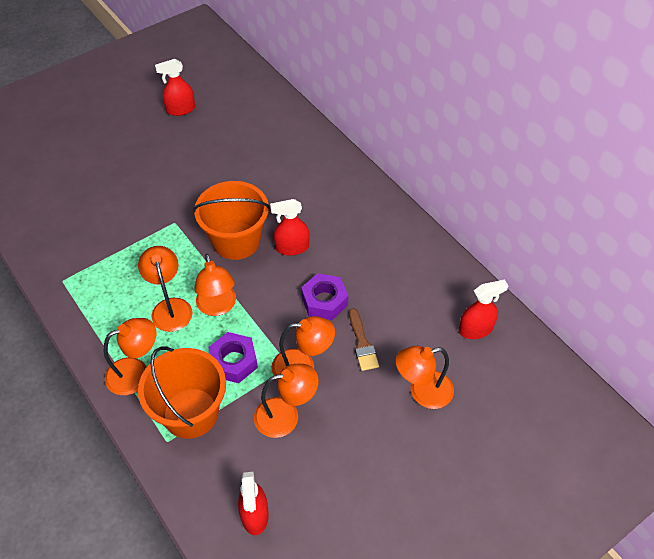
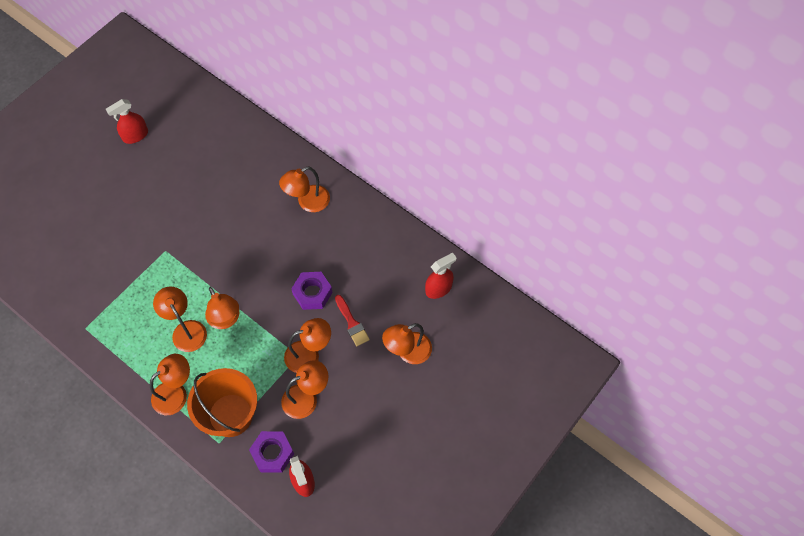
camera: 15 degrees left, 10 degrees up
orange bucket [193,181,270,260] -> none
purple nut [208,332,258,383] -> purple nut moved to [249,431,294,473]
red spray bottle [270,199,309,256] -> none
brown brush [349,309,379,371] -> red brush [335,295,370,346]
none -> orange lamp [279,167,330,212]

